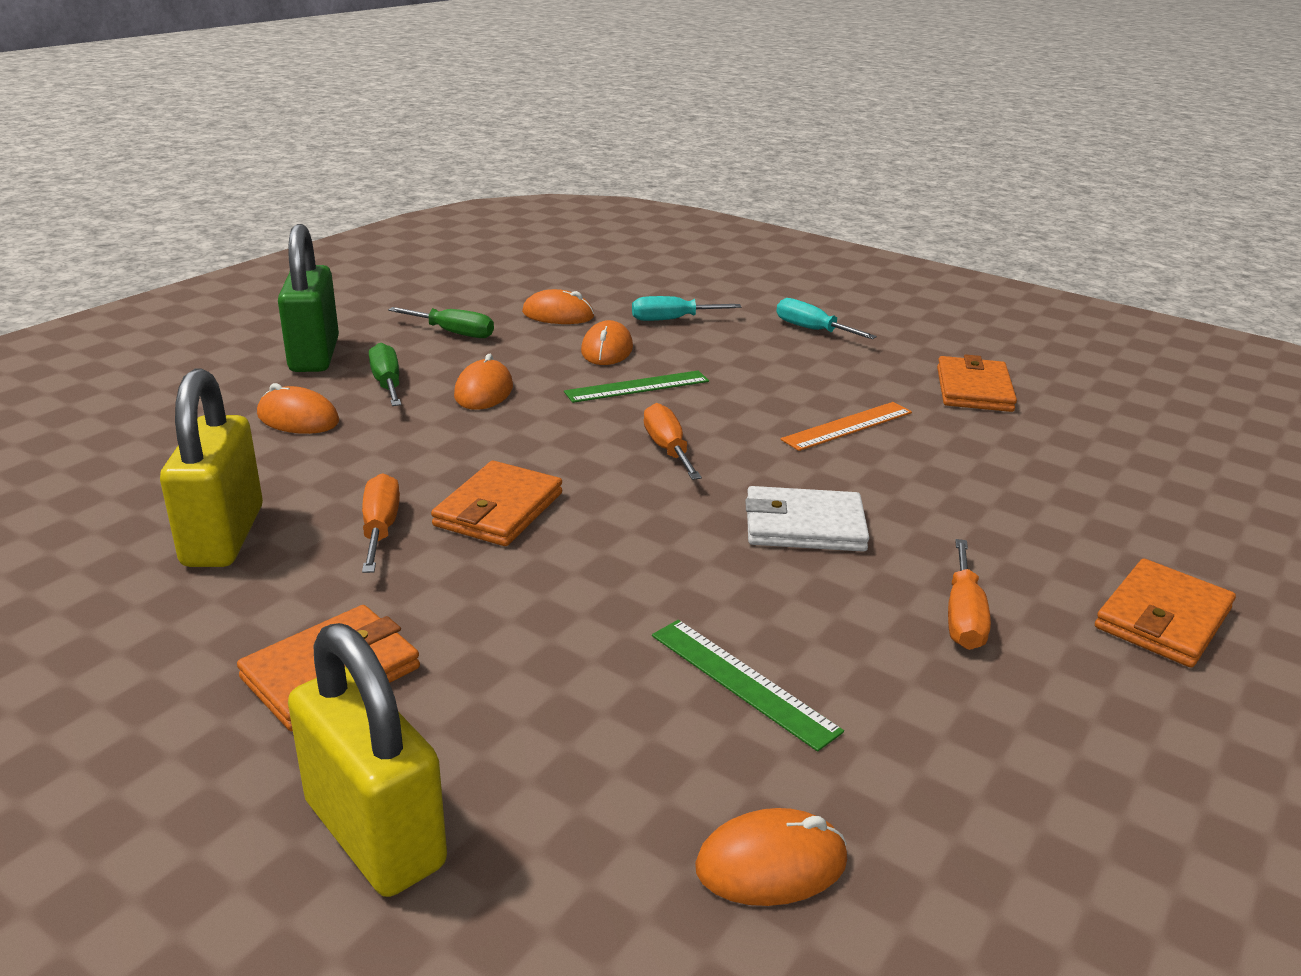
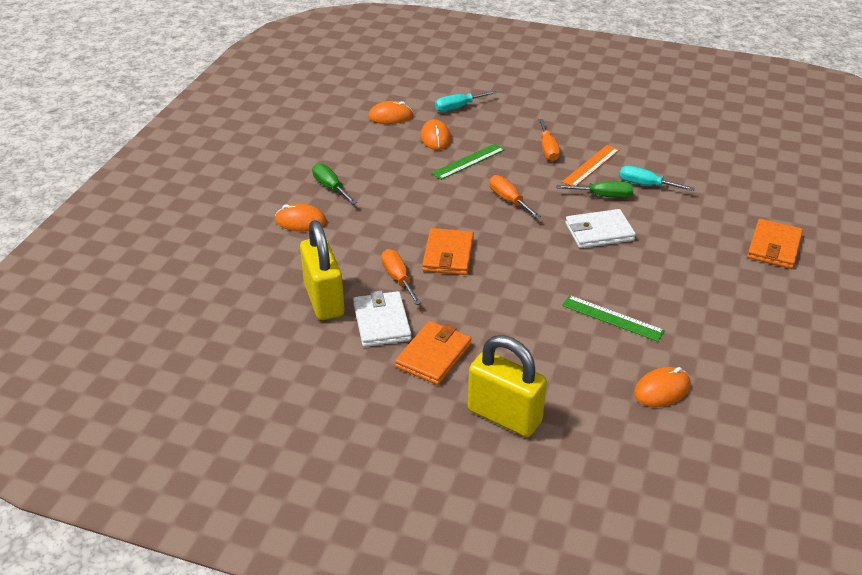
camera: 15 degrees left, 10 degrees up
green padlock [278,224,339,372] -> none
green screwdriver [388,307,494,338] -> green screwdriver moved to [557,181,634,198]
orange mouse [454,354,513,410] -> none
turquoise screwdriver [776,298,877,339] -> turquoise screwdriver moved to [620,166,695,191]
orange wallet [937,354,1017,412] -> none
orange screwdriver [948,539,991,650] -> orange screwdriver moved to [539,119,560,161]
none -> white wallet [353,291,411,347]

